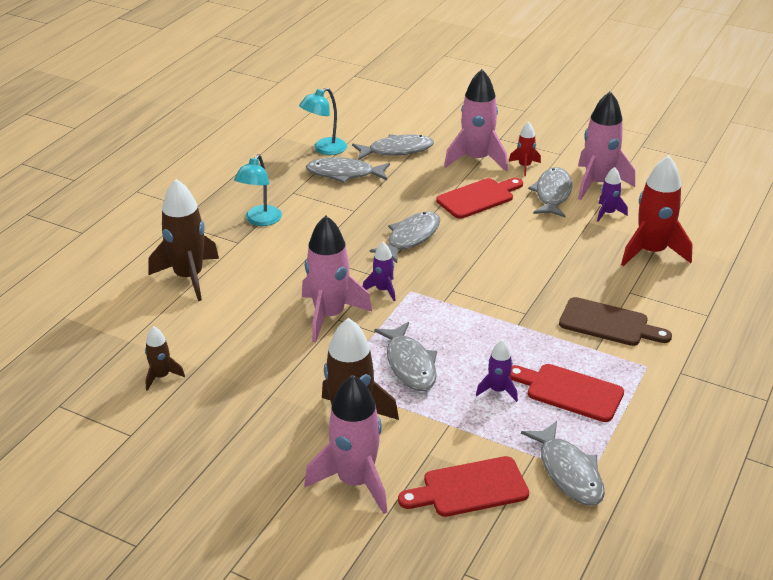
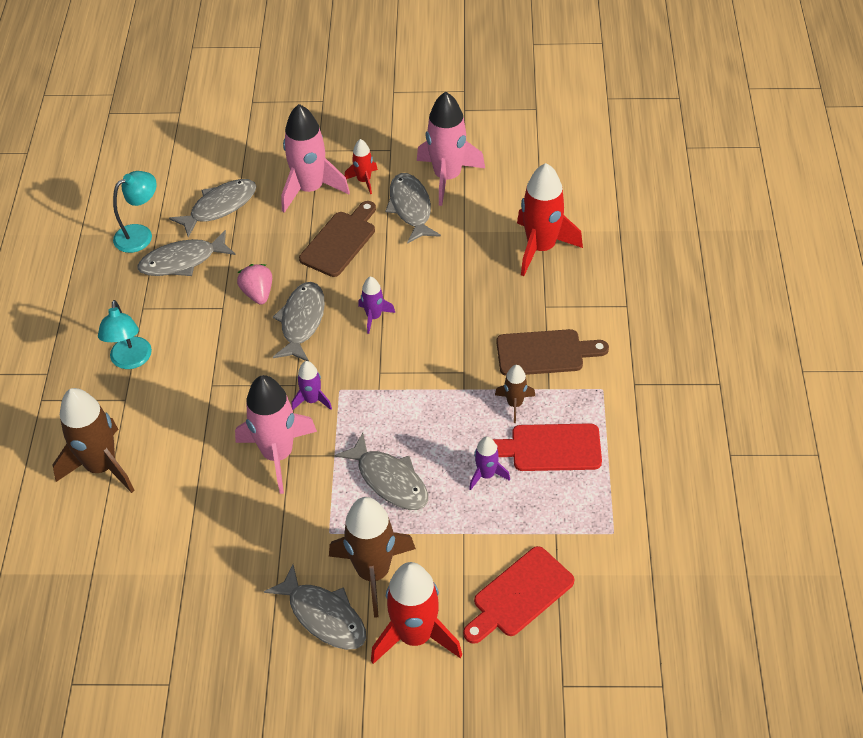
camera: 25 degrees left, 15 degrees up
brown rocket [145,326,185,391] -> brown rocket moved to [495,365,535,423]
turquoise lamp [299,88,347,155] -> turquoise lamp turned 150 degrees counterclockwise [113,171,157,253]
pink rocket [304,375,387,514] -> red rocket [371,562,462,664]
red cutting board [436,178,523,219] -> brown cutting board [299,201,376,277]
grey fish [521,421,605,506] -> grey fish moved to [264,565,366,650]
purple rocket [597,167,628,222] -> purple rocket moved to [358,277,395,334]
none -> pink strawberry [237,264,272,305]

